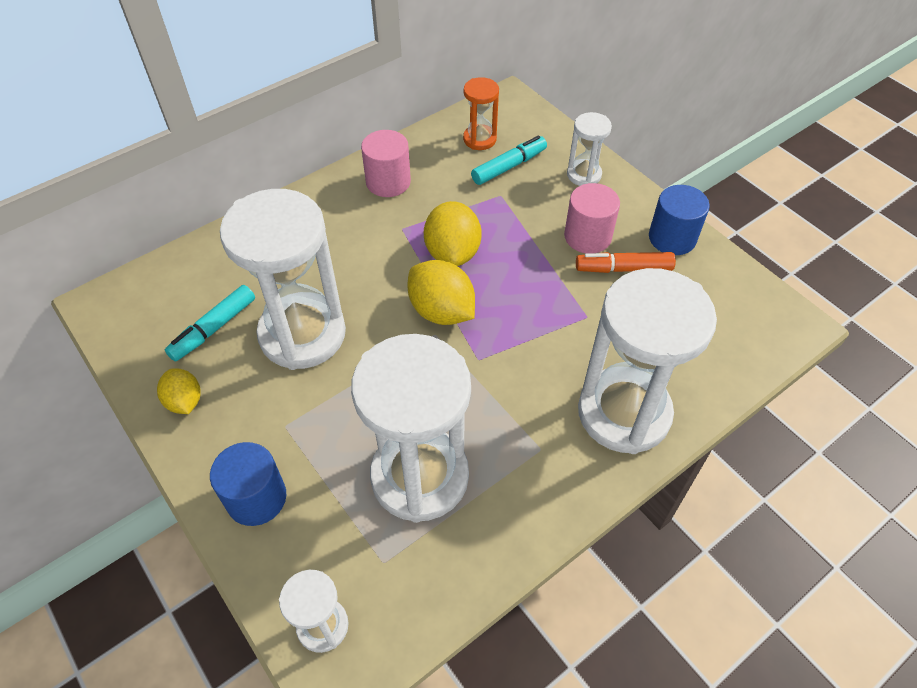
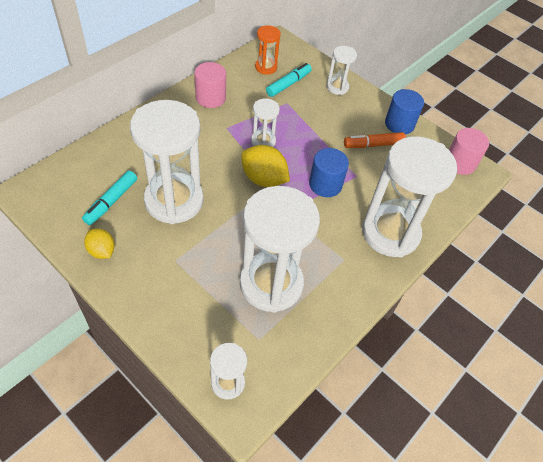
camera: 15 degrees left, 0 degrees up
blue cylinder [210,442,286,526] -> blue cylinder moved to [309,148,349,197]
yellow lemon [424,201,482,266] -> white hourglass [251,98,280,147]
pink cylinder [564,183,620,254] -> pink cylinder moved to [449,128,489,175]

